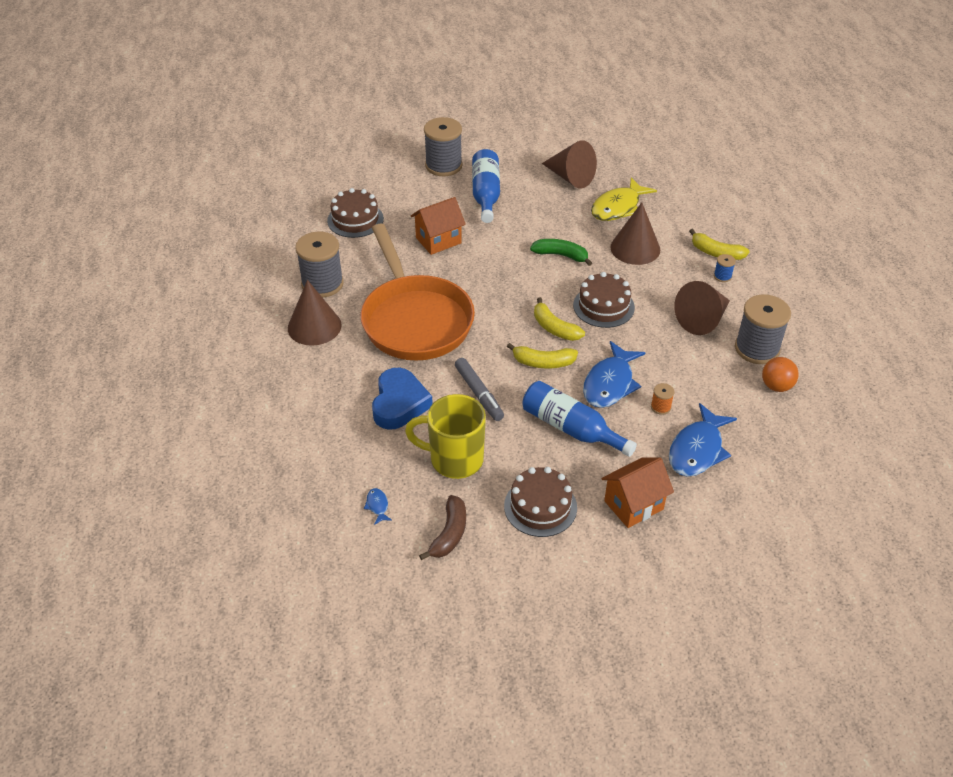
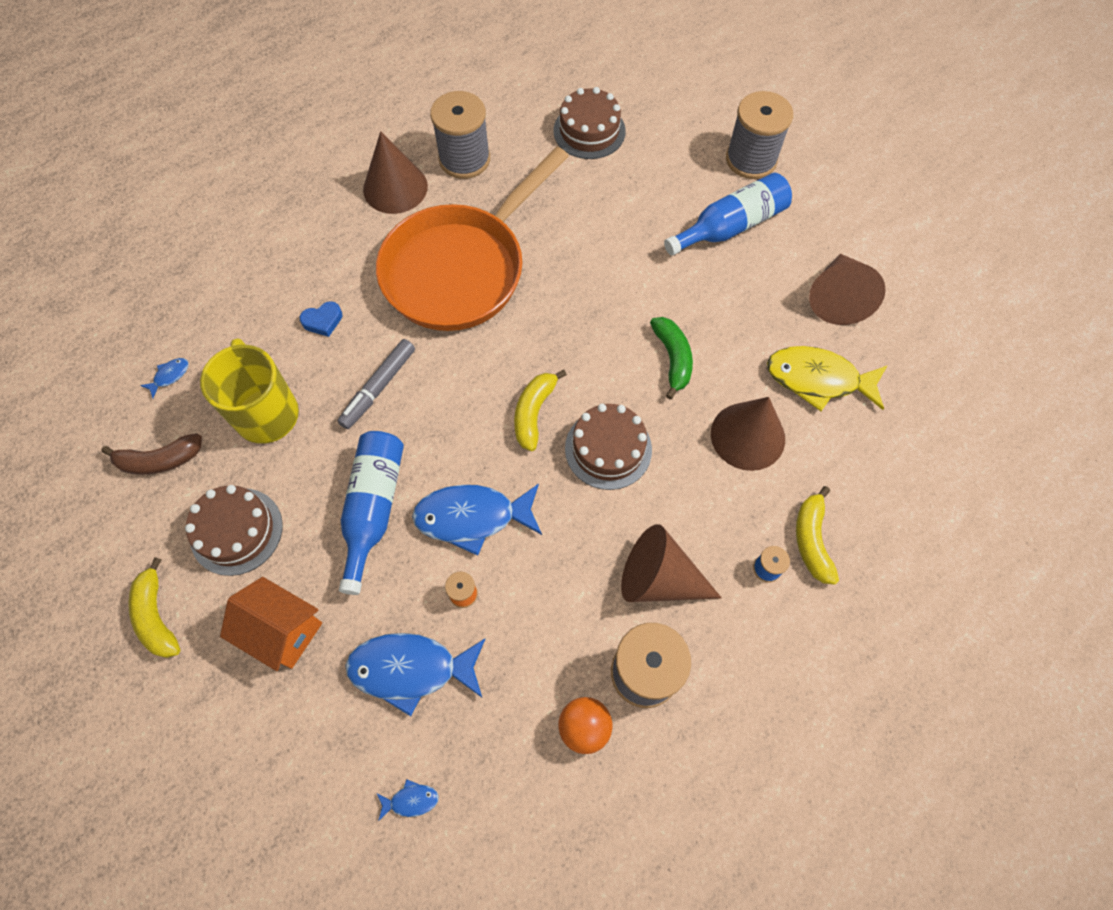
camera: 60 degrees right, 20 degrees up
blue heart [372,368,433,430] -> blue heart [299,301,343,337], size x0.49
orange house [411,197,466,255] -> none
yellow banana [507,343,578,368] -> yellow banana moved to [128,557,181,658]
none -> blue fish [377,779,439,821]

